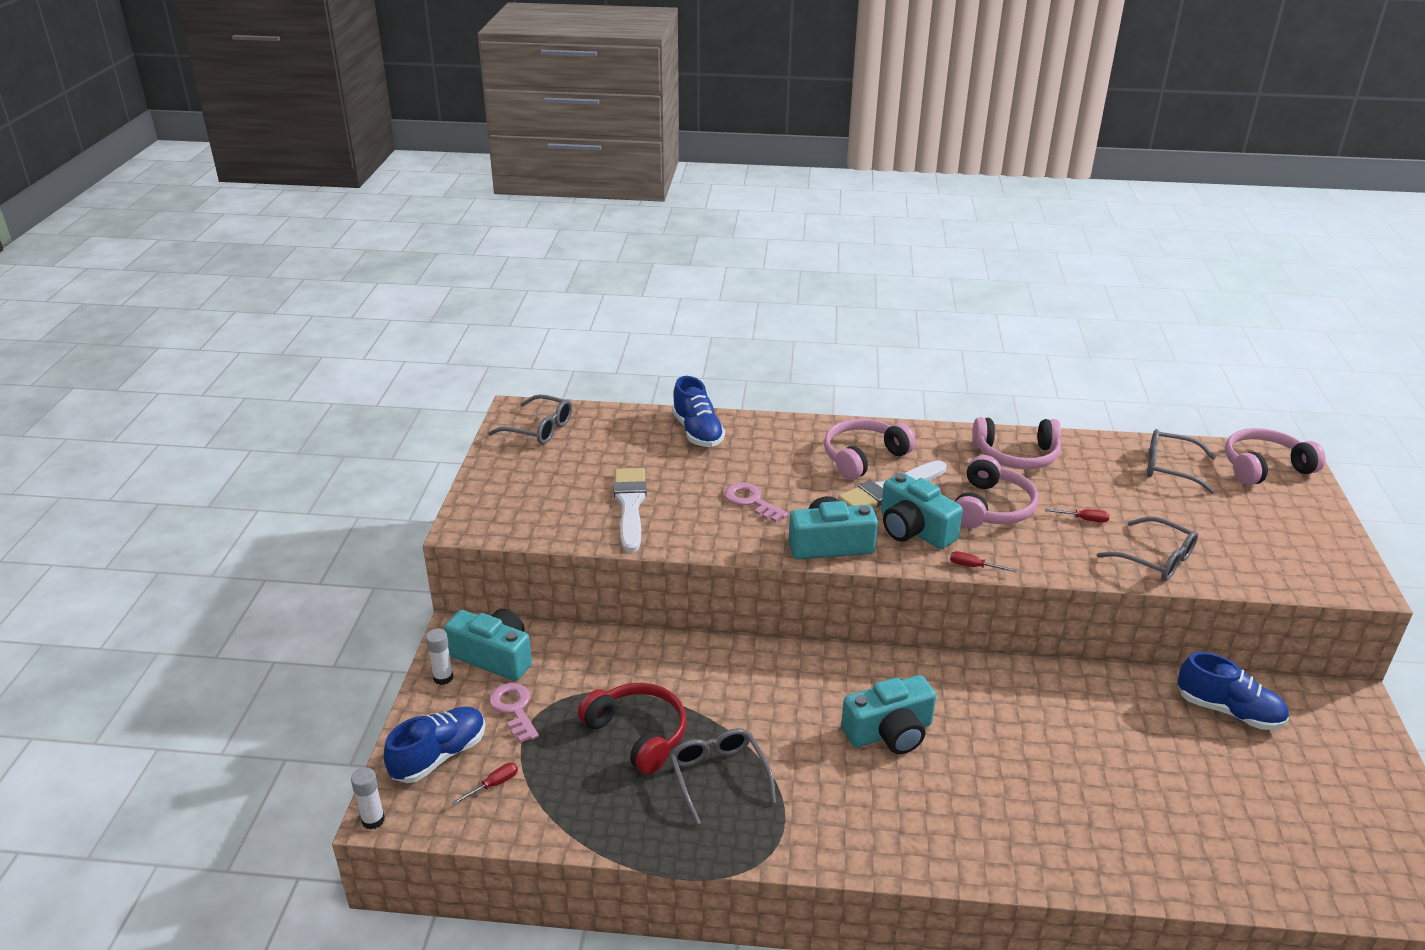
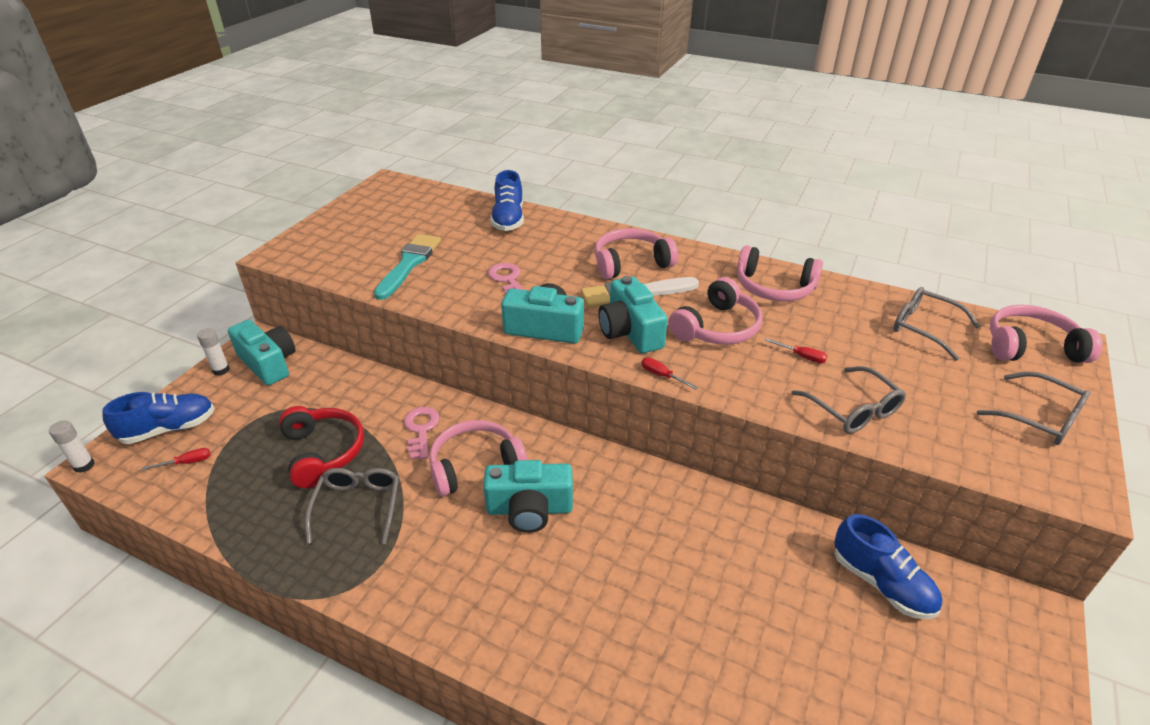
camera: 20 degrees right, 5 degrees up
grey glasses [488,394,572,444] -> grey glasses moved to [977,371,1091,445]
pink key [489,683,539,743] -> pink key moved to [404,407,439,459]
white brush [614,468,647,552] -> turquoise brush [374,234,441,300]
none -> pink headphones [429,420,527,496]

